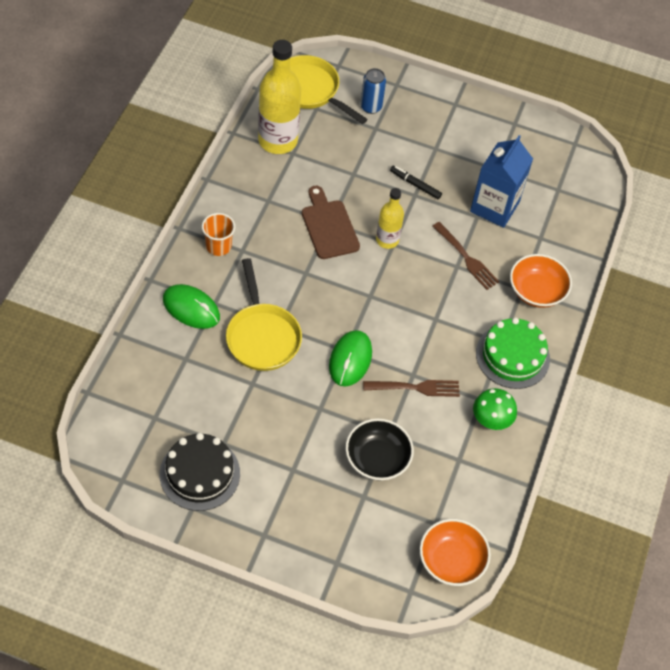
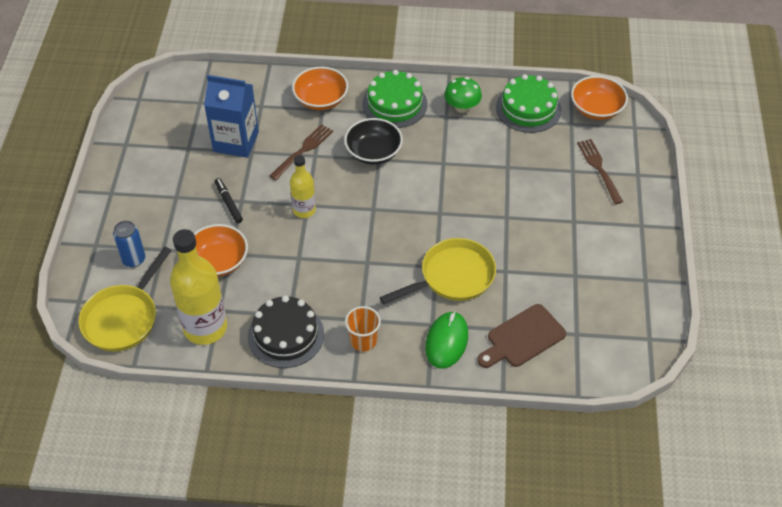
camera: 100 degrees left, 5 degrees down
black cake [160,433,240,511] -> black cake moved to [248,295,324,368]
brown cutting board [302,186,360,259] -> brown cutting board moved to [477,304,566,368]
green mouse [329,330,372,387] -> none
black bowl [345,418,414,481] -> black bowl moved to [344,118,403,165]
brown fork [363,380,460,397] -> brown fork moved to [577,139,623,204]
black marker [390,166,442,199] -> black marker turned 135 degrees clockwise [215,178,243,223]
none -> orange bowl [194,224,248,277]
none -> green cake [496,74,561,133]

